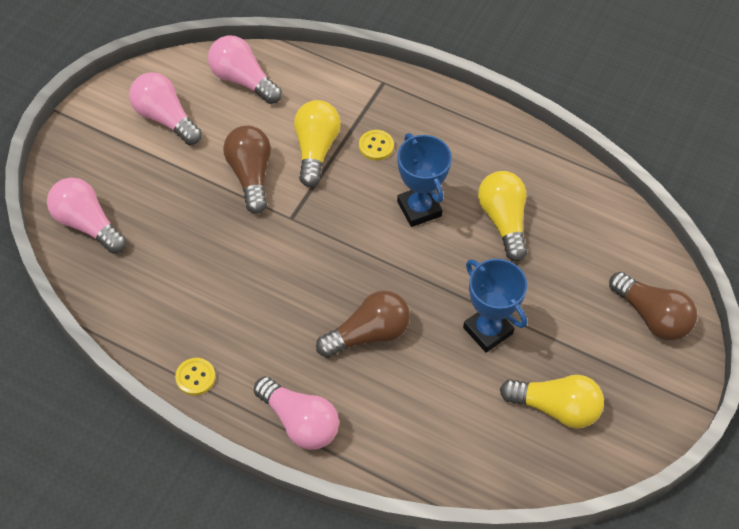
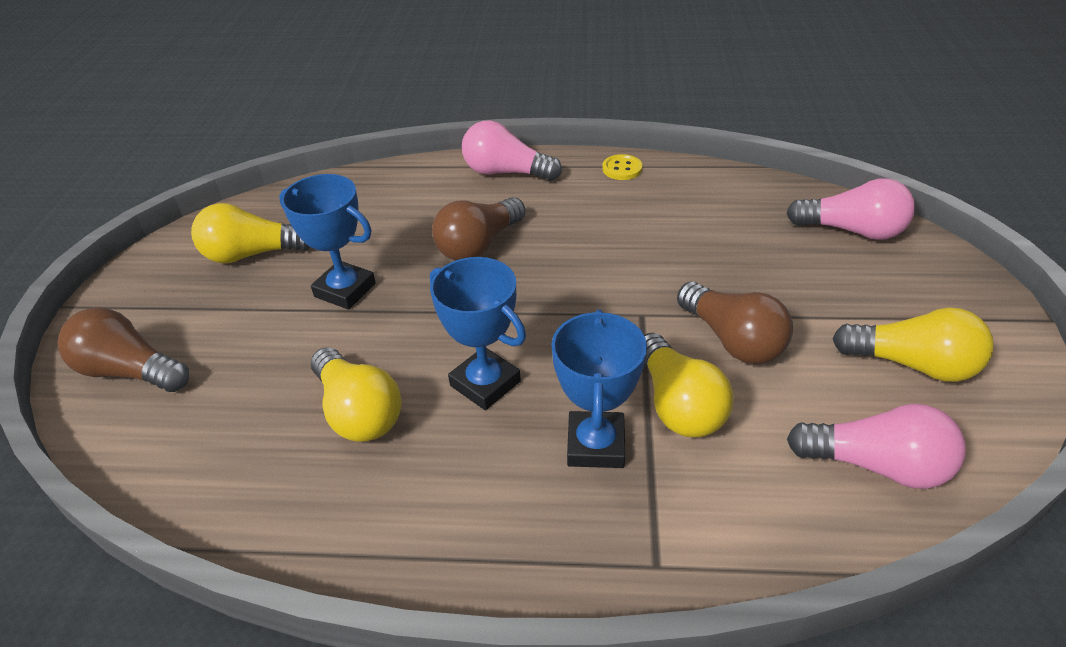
camera: 160 degrees right, 15 degrees down
pink light bulb [129,72,202,145] -> yellow light bulb [832,307,994,382]
yellow button [359,130,394,160] -> blue trophy [551,310,647,468]

